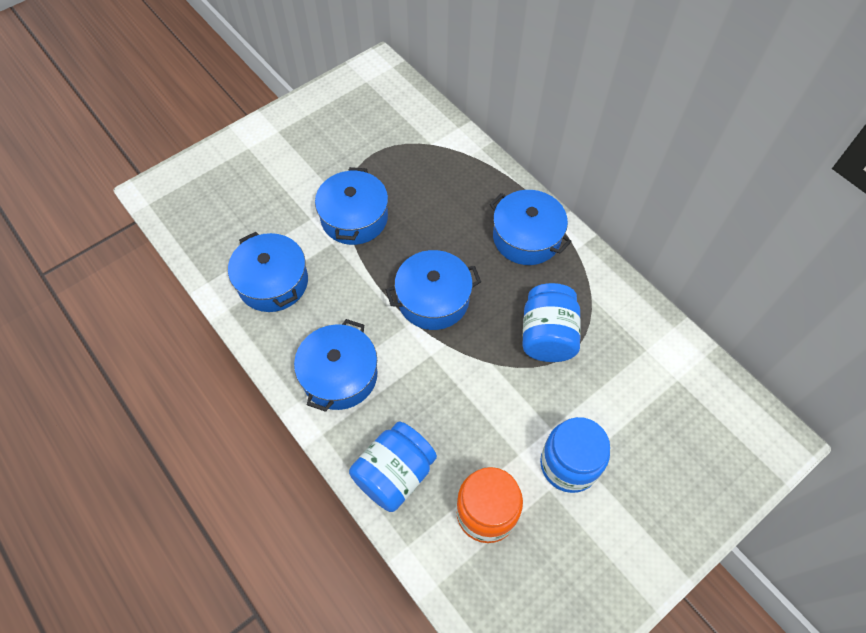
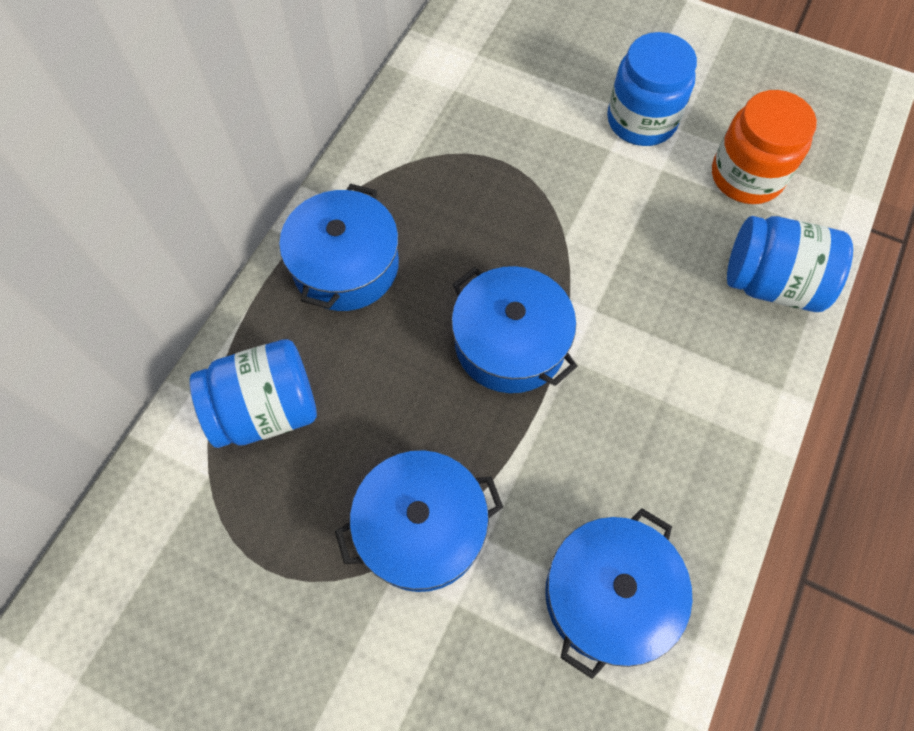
camera: 115 degrees left, 5 degrees up
blue pot [294,319,377,412] -> none
blue jar [522,283,581,362] -> blue jar moved to [190,339,317,448]

